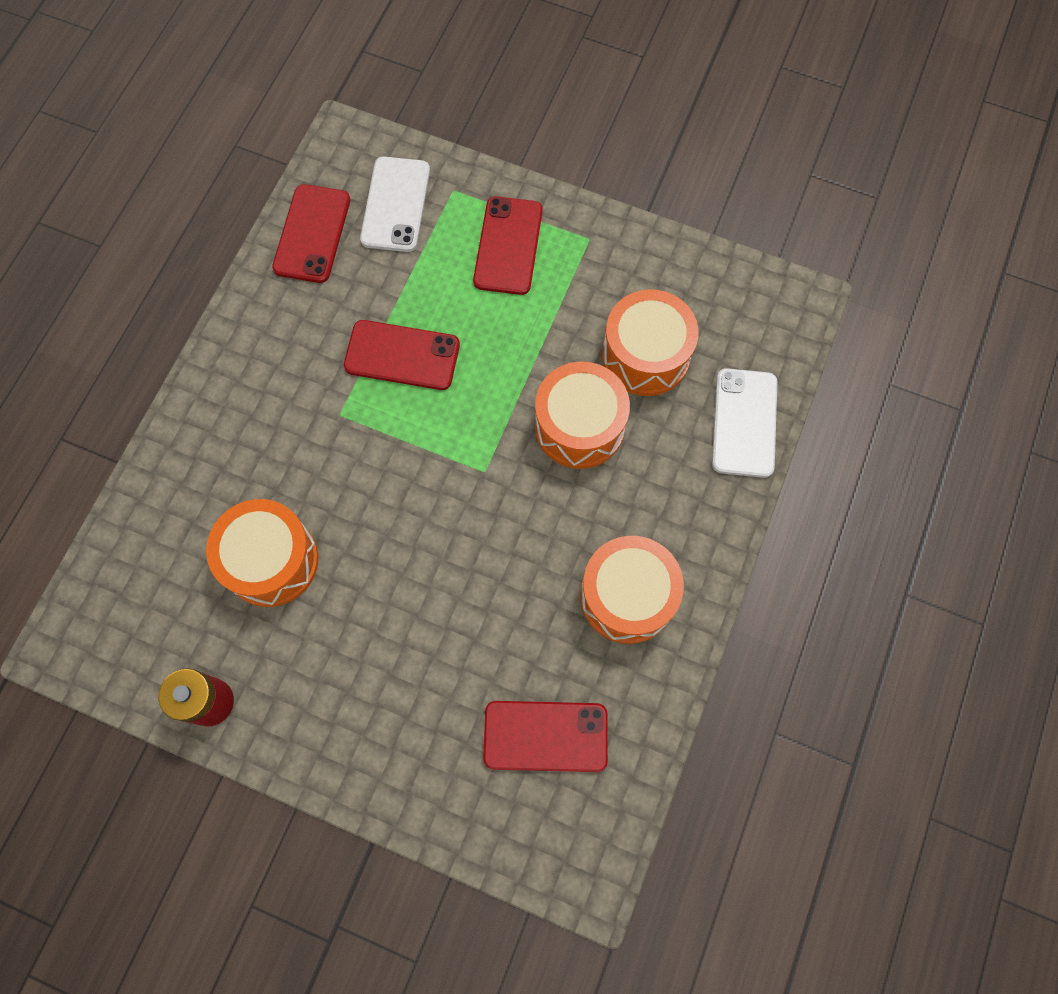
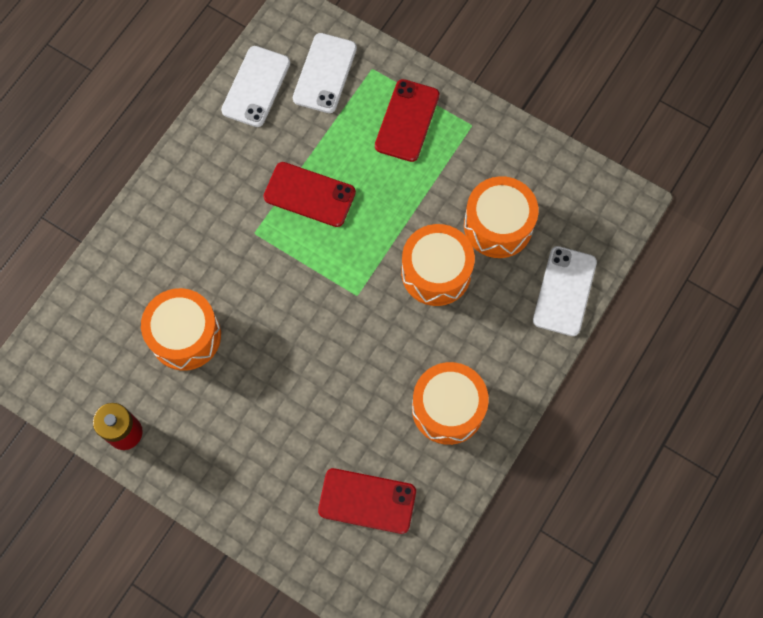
camera: 10 degrees right, 0 degrees up
red phone [272,184,350,283] -> white phone [221,46,290,127]

